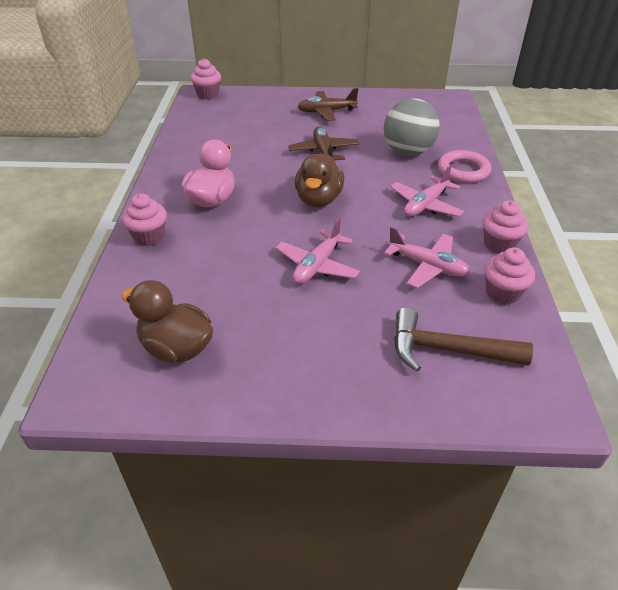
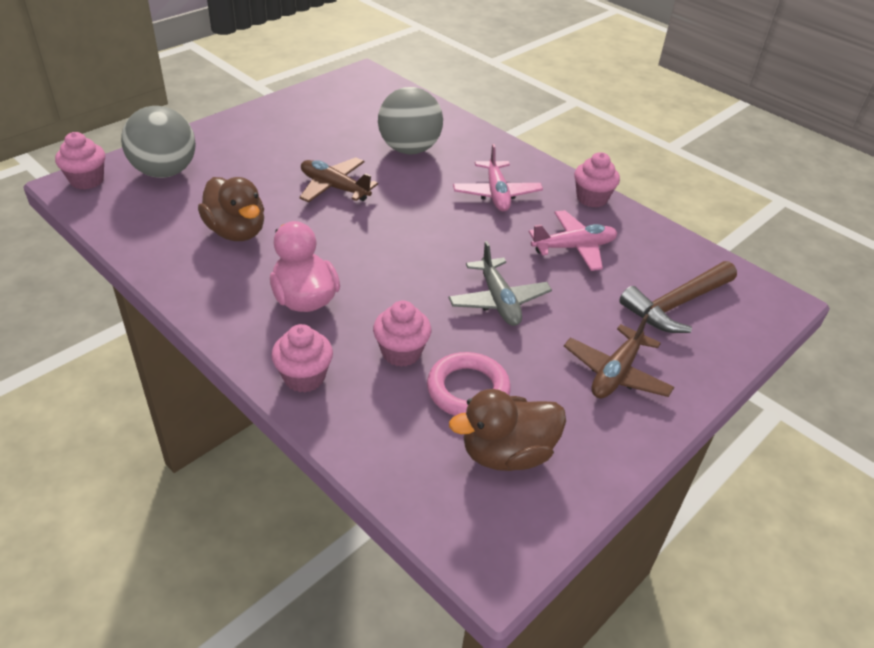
camera: 50 degrees left, 0 degrees up
pink plane [276,217,360,284] -> grey plane [449,241,552,326]
brown duck [295,153,345,207] -> brown duck moved to [198,177,264,241]
brown plane [297,88,358,121] -> brown plane moved to [564,314,674,398]
pink ring [438,150,491,183] -> pink ring moved to [427,352,511,416]
pink cupcake [484,247,535,305] -> pink cupcake moved to [373,300,431,367]
none -> grey ball [121,106,196,178]

